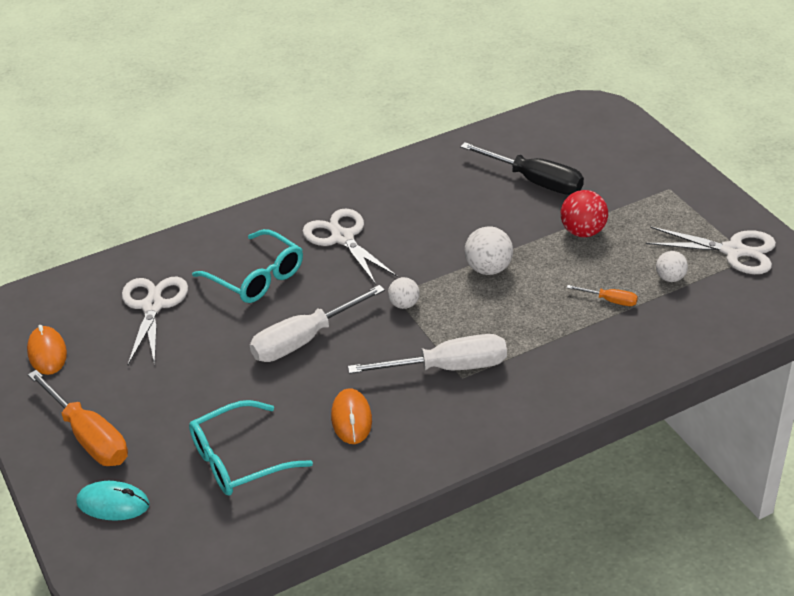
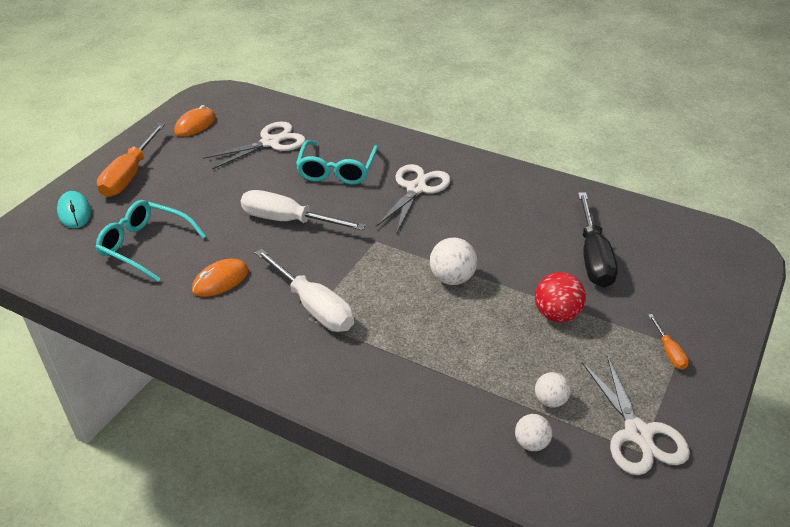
camera: 55 degrees right, 0 degrees up
white ball [388,277,420,309] -> white ball moved to [515,414,552,451]
orange screwdriver [567,285,638,306] -> orange screwdriver moved to [648,314,689,370]

